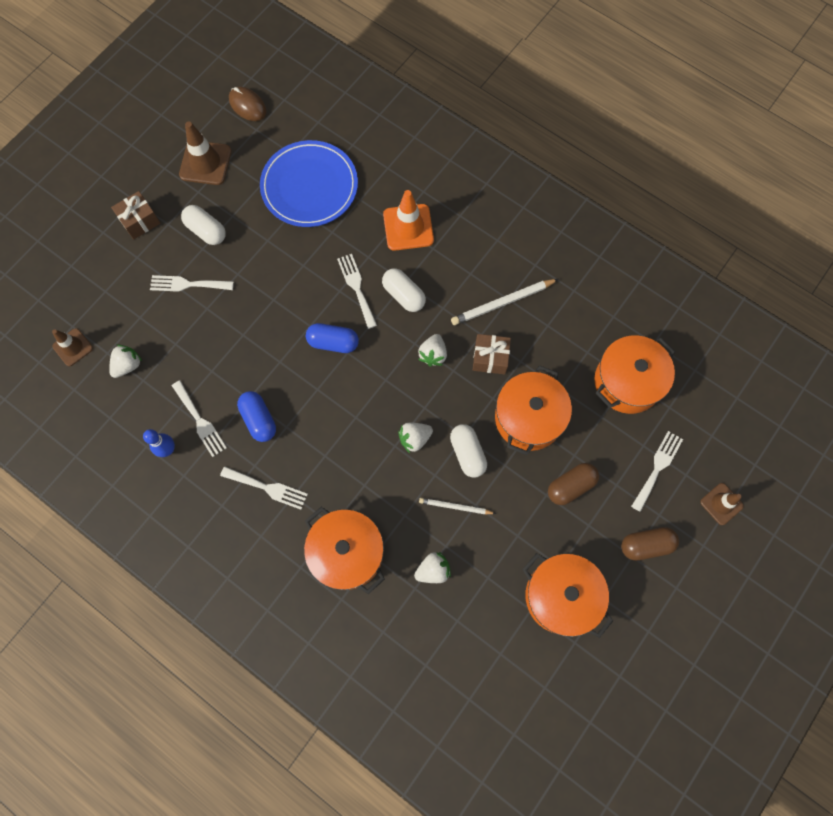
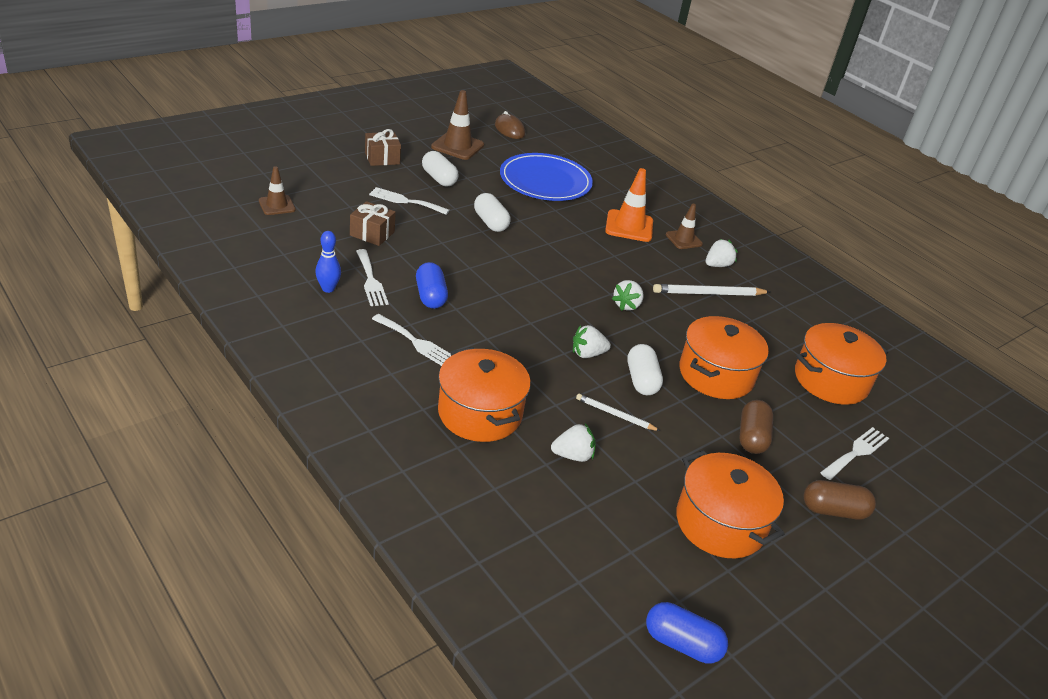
camera: 10 degrees right, 35 degrees down
white strawberry [109,344,142,378] -> white strawberry moved to [706,239,738,267]
blue capsule [306,323,359,353] -> blue capsule moved to [646,602,728,664]
white fork [337,254,377,329] -> none
white capsule [382,268,426,312] -> white capsule moved to [474,193,510,232]
brown gift [473,334,511,374] -> brown gift moved to [350,201,396,246]
brown capsule [548,463,599,505] -> brown capsule turned 60 degrees counterclockwise [739,400,773,454]
brown traffic cone [700,483,744,525] -> brown traffic cone moved to [666,204,703,249]

